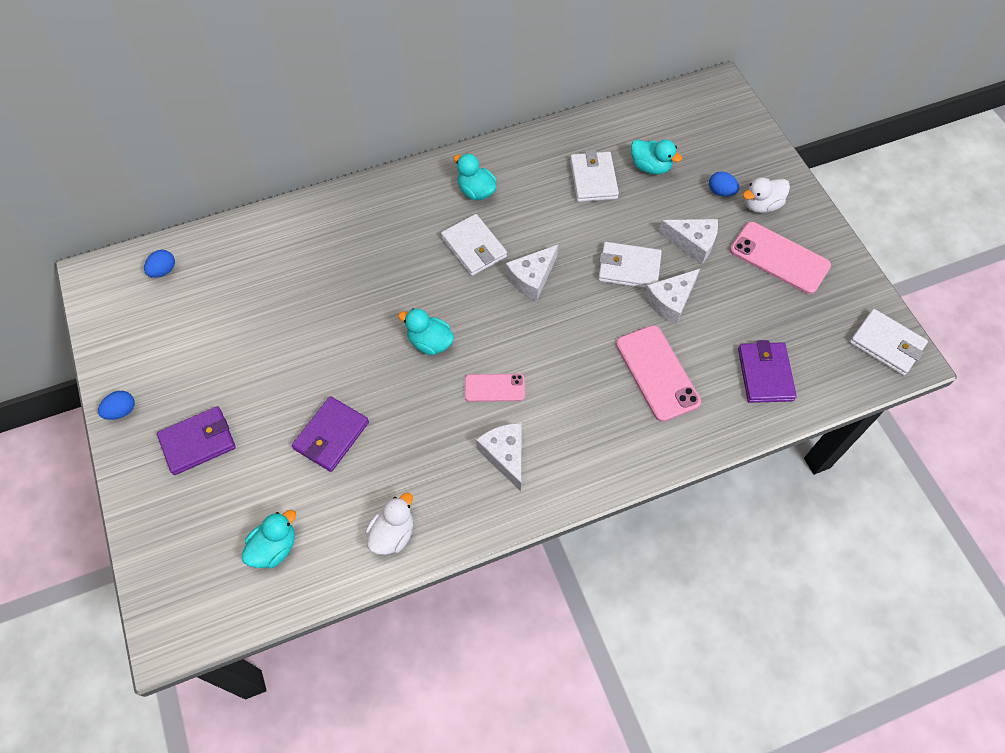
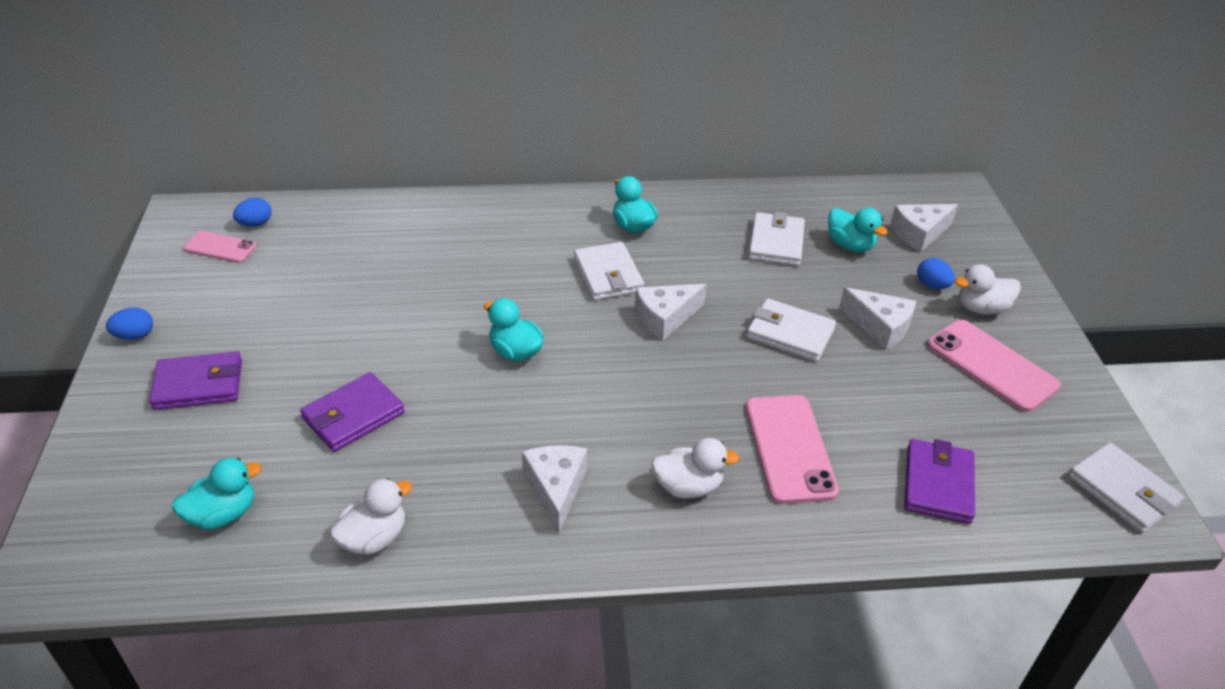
camera: 15 degrees right, 20 degrees down
pink phone [465,374,525,402] -> pink phone moved to [183,231,257,263]
white cheese [644,269,700,324] -> white cheese moved to [890,204,958,252]
none -> white duck [651,438,740,499]

